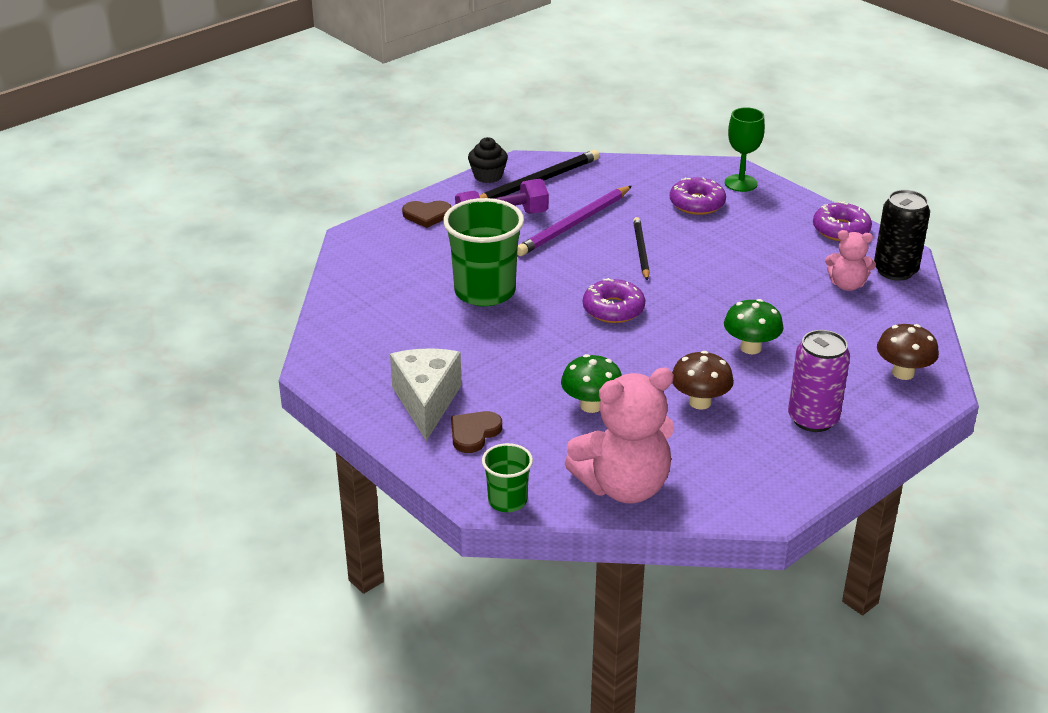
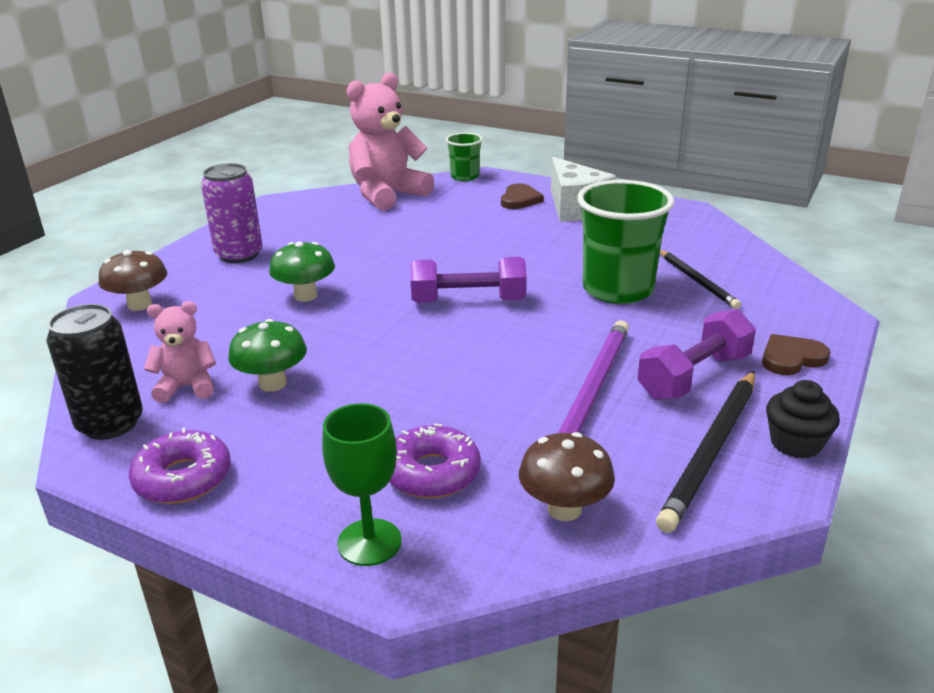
camera: 160 degrees right, 5 degrees down
green mushroom [561,354,622,413] -> green mushroom moved to [228,319,307,392]
purple donut [583,278,645,323] -> purple dumbbell [410,257,527,303]
black pencil [633,217,650,281] -> black pencil moved to [660,250,741,309]
brown mushroom [672,351,734,410] -> brown mushroom moved to [519,432,615,521]

